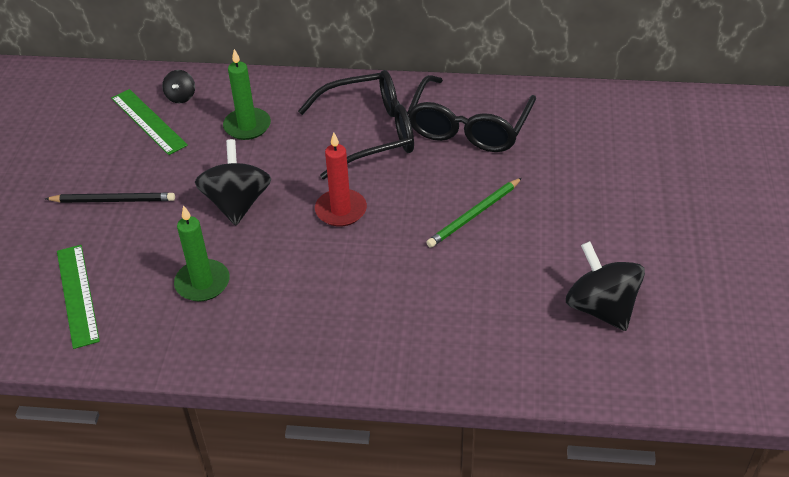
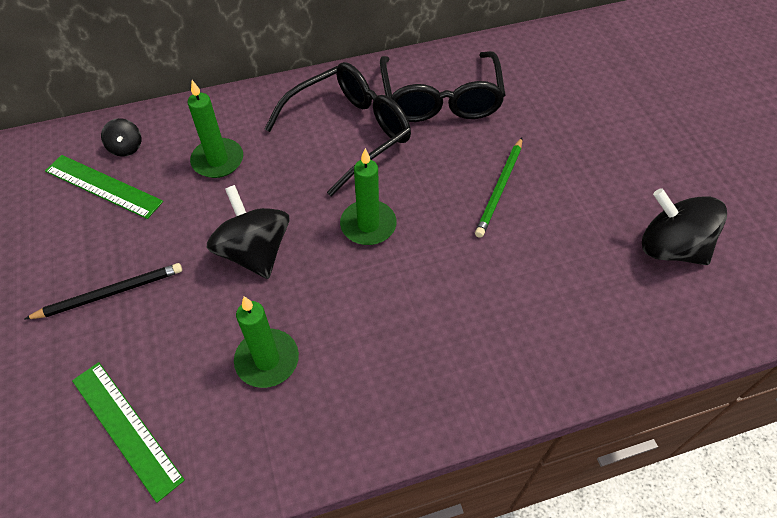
camera: 25 degrees left, 10 degrees up
red candle [315,133,367,227] -> green candle [340,148,397,245]

